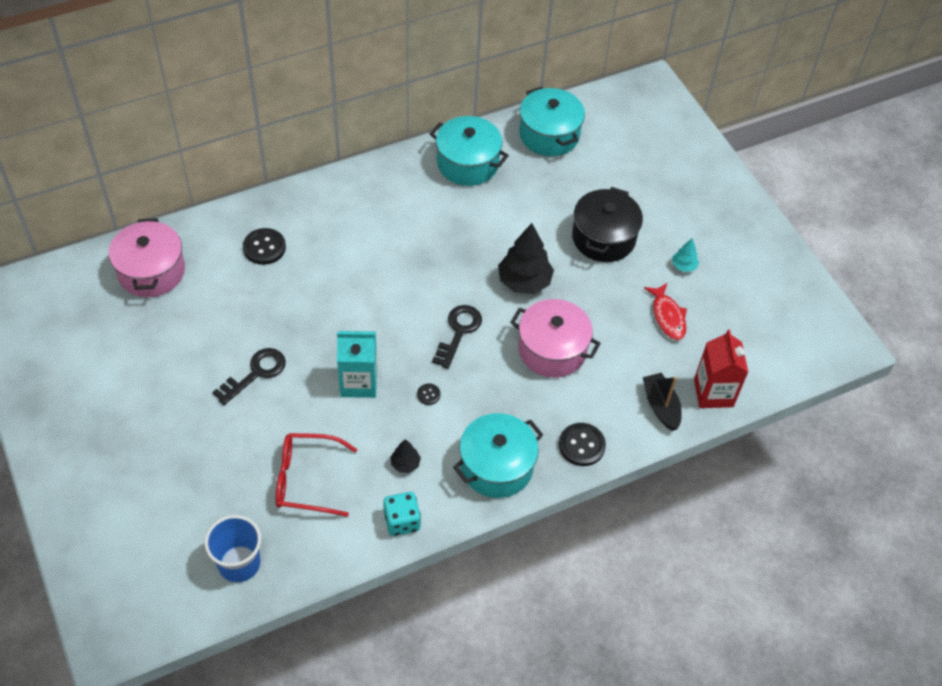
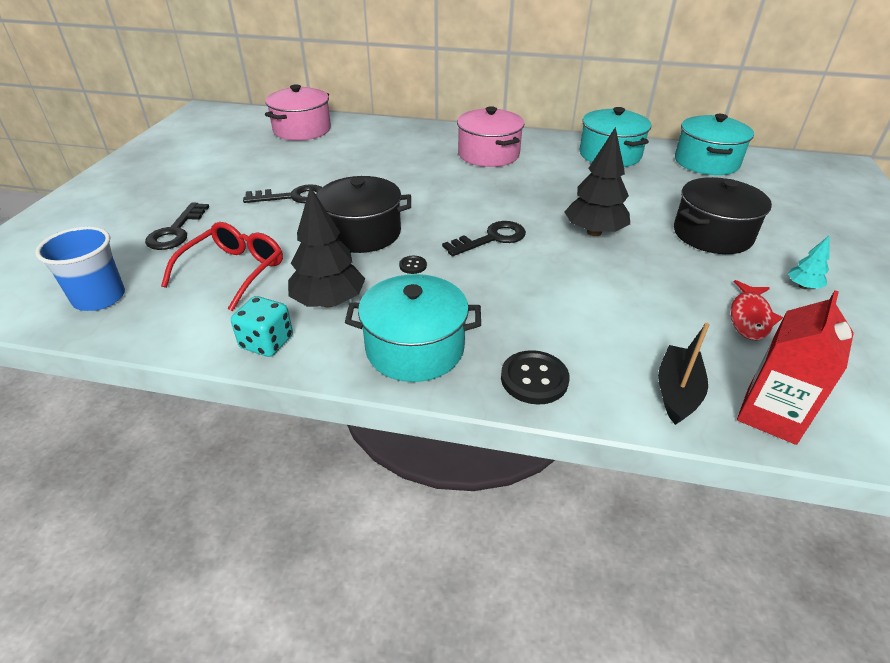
camera: 40 degrees right, 15 degrees down
black button [243,228,286,265] -> none
red glasses [276,433,357,517] -> red glasses turned 75 degrees clockwise [161,222,283,311]
turquoise carton [337,331,377,398] -> black pot [317,176,411,253]
black tree [390,439,421,473] -> black tree [288,186,365,307], size x2.03
pink pot [510,299,601,378] -> pink pot moved to [457,106,525,167]
none -> black key [145,202,209,250]

